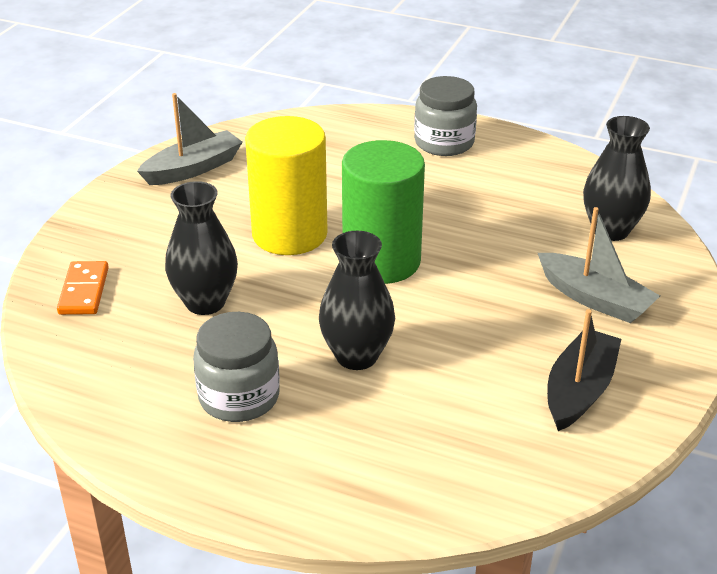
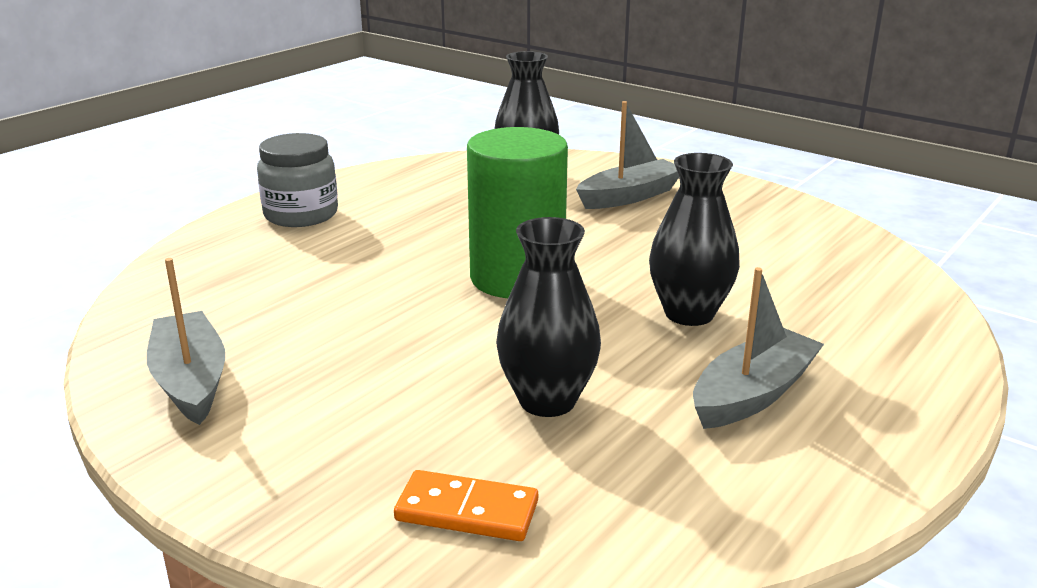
camera: 75 degrees left, 10 degrees down
grey jar [193,312,280,422] -> grey boat [693,267,824,429]
yellow cylinder [245,116,328,255] -> none
black boat [547,309,621,431] -> none

